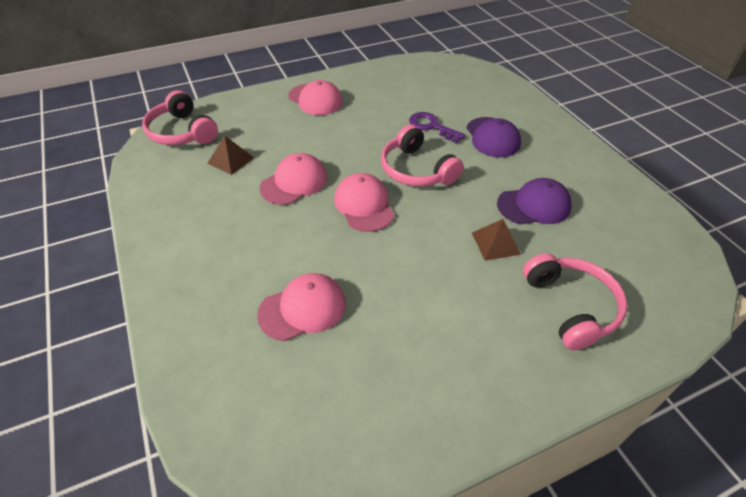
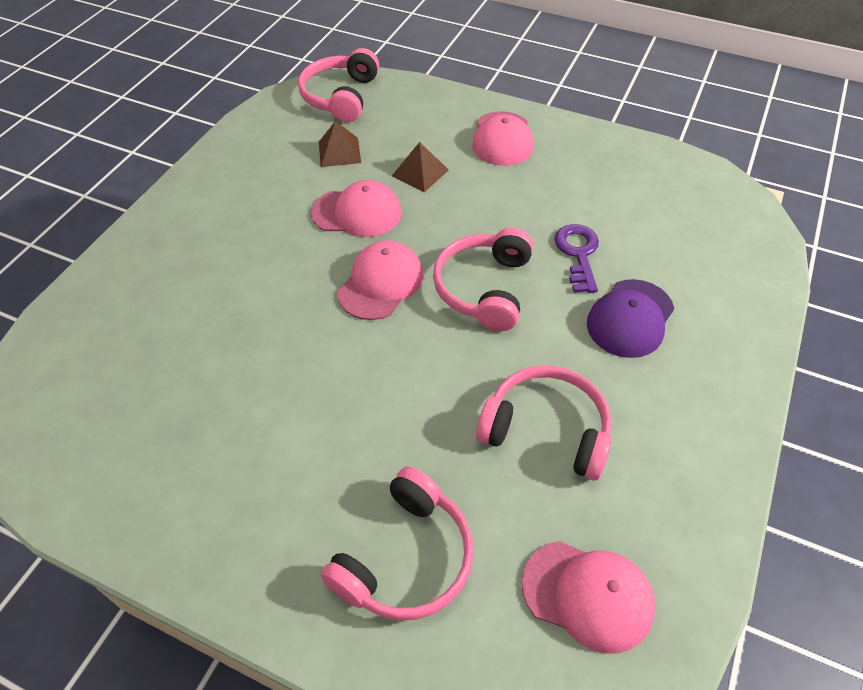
camera: 50 degrees right, 5 degrees up
pink cap [257,273,346,341] -> pink cap moved to [522,541,656,654]
brown pyramid [472,219,521,261] -> brown pyramid moved to [392,142,449,192]
purple cap [497,178,572,224] -> pink headphones [476,365,612,480]

